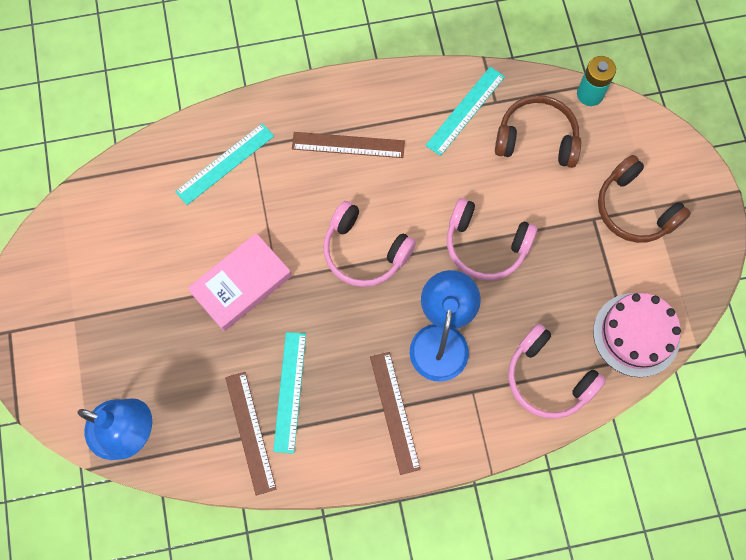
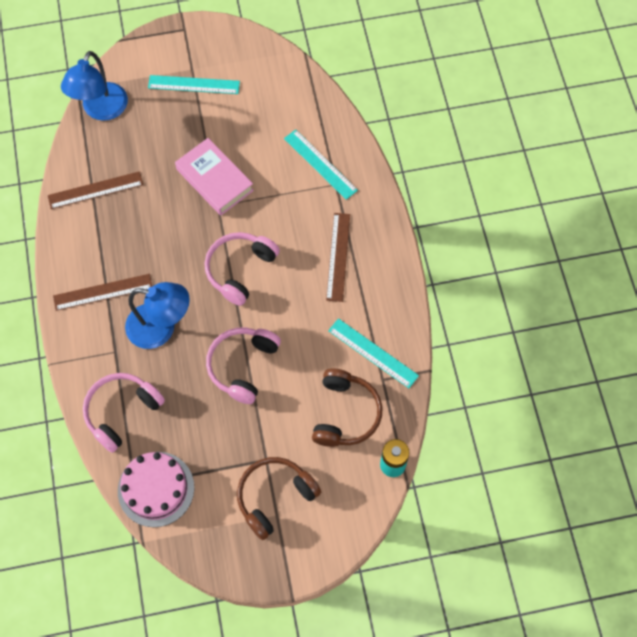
camera: 90 degrees right, 5 degrees down
turquoise ruler [273,332,306,454] -> turquoise ruler moved to [148,75,240,94]

